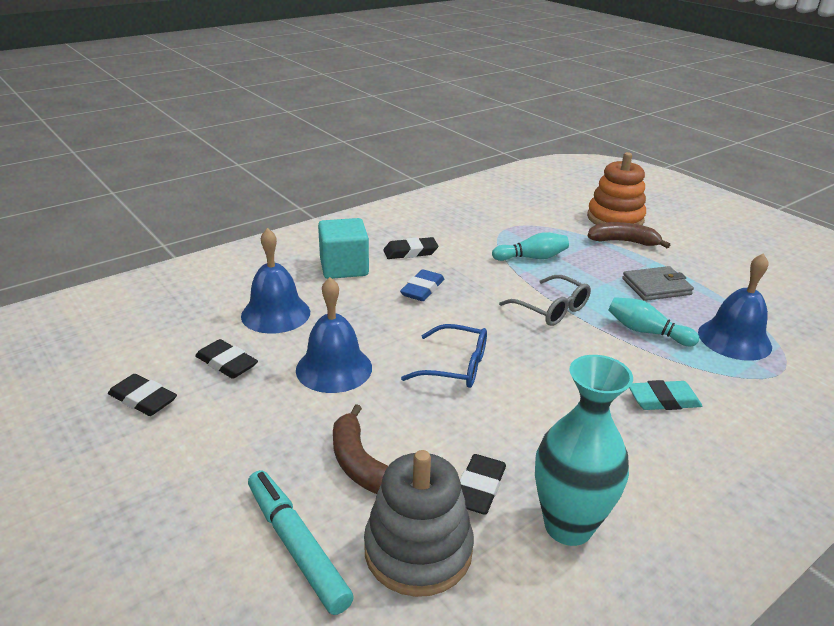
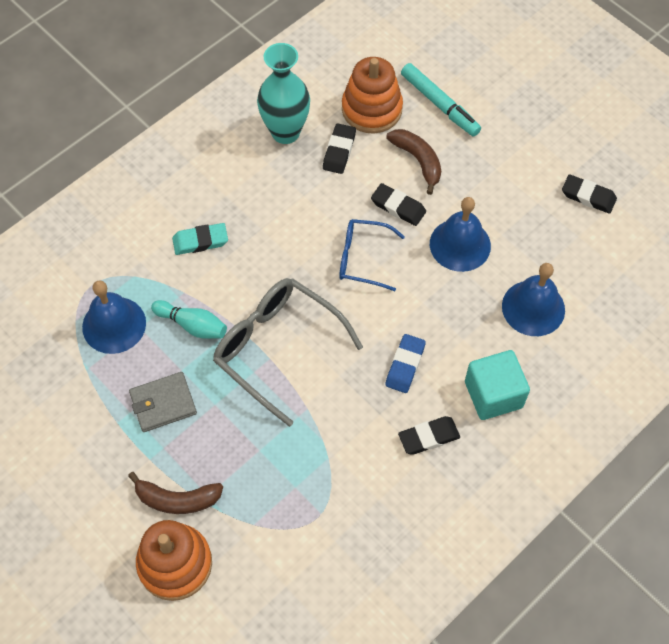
camera: 175 degrees right, 30 degrees up
black eraser [195,339,258,379] -> black eraser moved to [371,183,426,226]
grey stacking toy [364,450,474,597] -> orange stacking toy [342,57,403,133]
turquoise bowling pin [492,232,569,261] -> none
grey glasses [499,275,591,326] -> grey glasses [213,278,363,427], size x1.68

